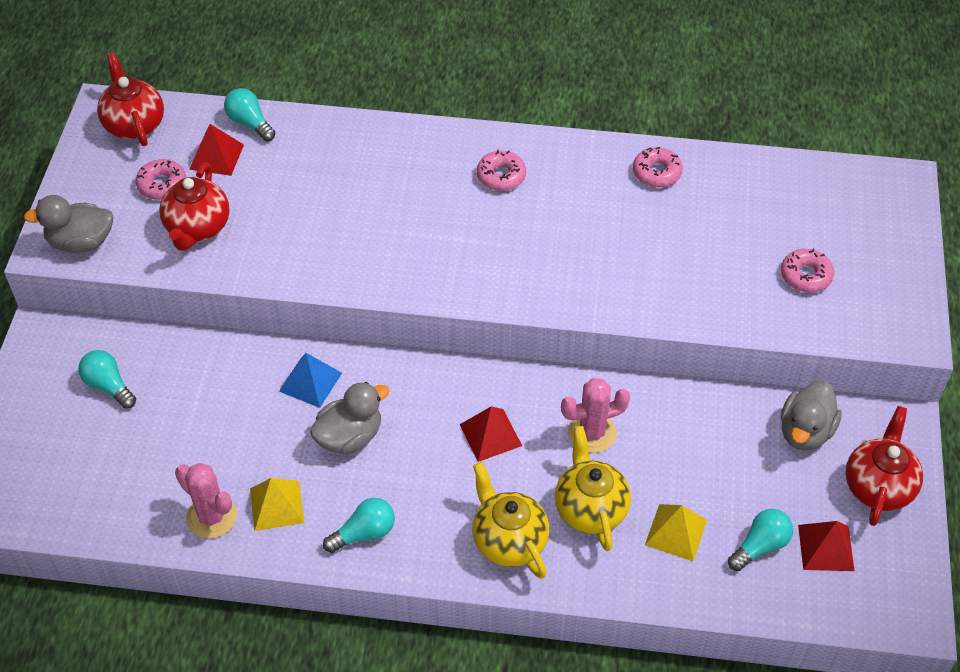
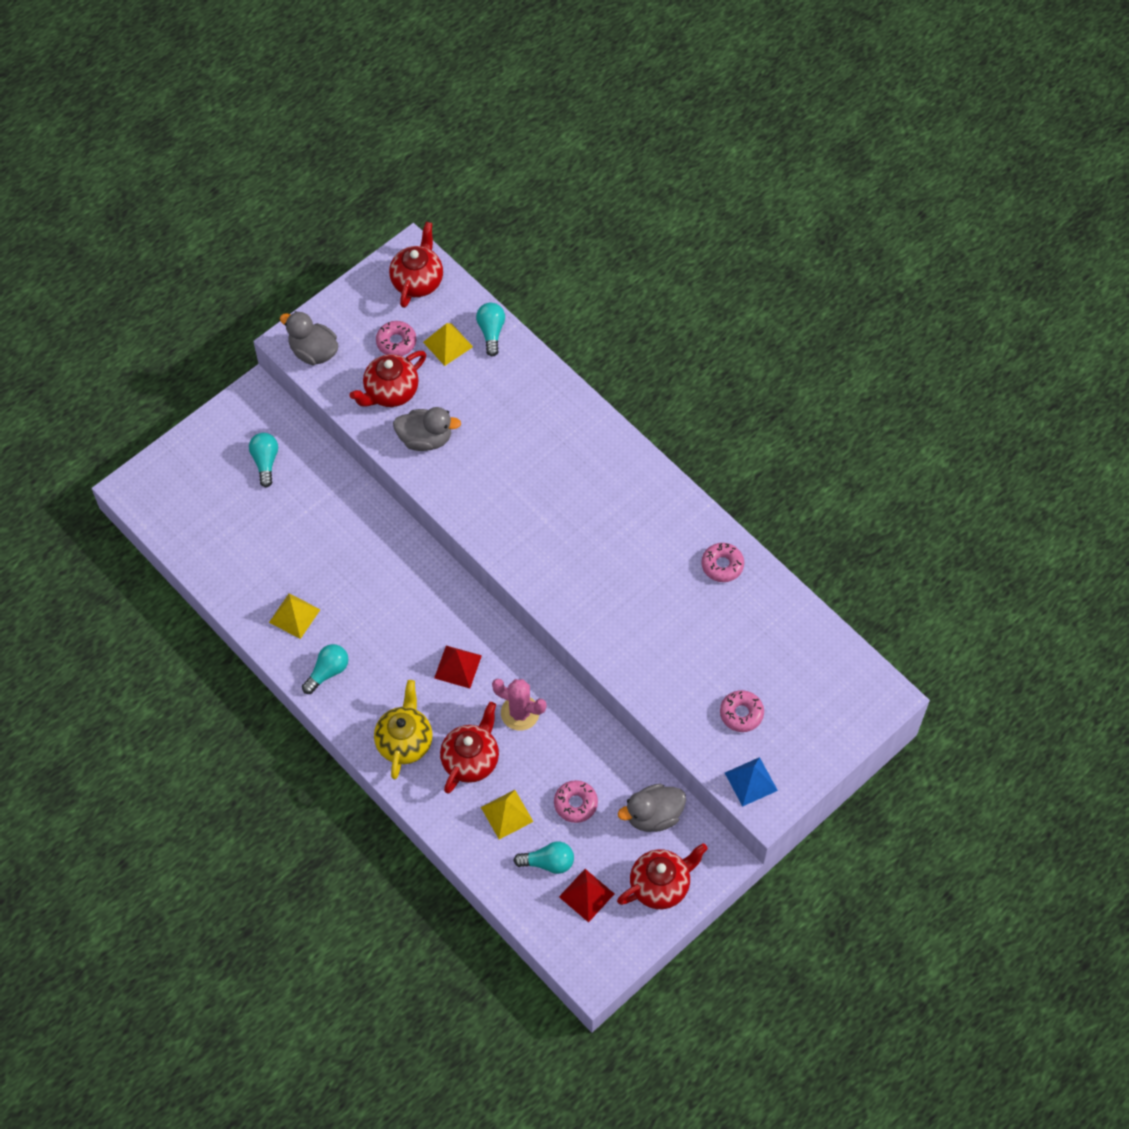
camera: 40 degrees right, 10 degrees up
pink cactus [175,463,237,539] -> none
red pyramid [189,124,244,176] -> yellow pyramid [423,323,473,366]
blue pyramid [279,353,342,408] -> blue pyramid moved to [725,757,778,807]
grey duck [310,382,390,455] -> grey duck moved to [393,407,461,451]
turquoise light bulb [323,498,395,553] -> turquoise light bulb turned 60 degrees counterclockwise [302,644,348,694]
pink donut [477,149,526,191] -> pink donut moved to [554,780,598,823]
yellow teapot [555,426,631,551] -> red teapot [440,702,499,794]

